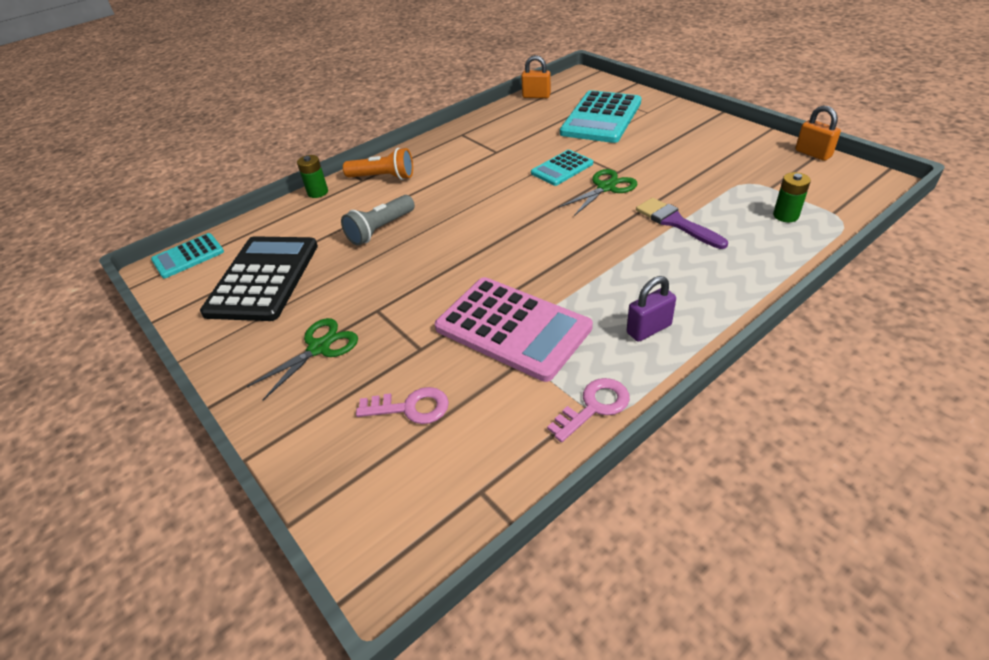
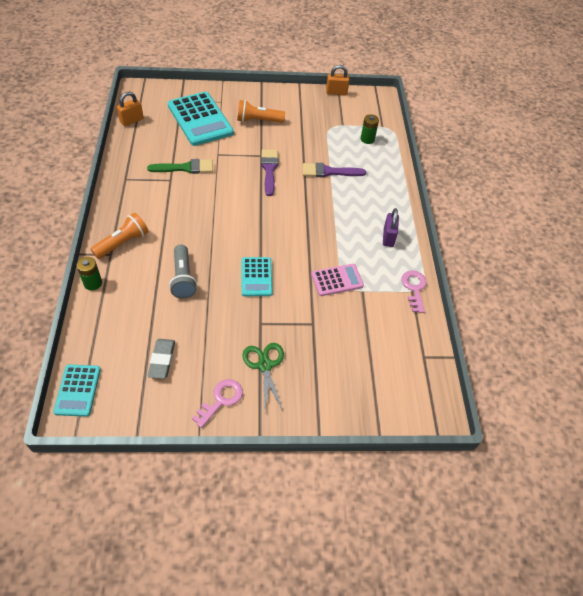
camera: 60 degrees left, 10 degrees up
black calculator [200,236,318,321] -> grey eraser [148,339,175,379]
pink key [356,387,449,424] -> pink key moved to [192,379,243,428]
pink calculator [435,277,593,382] -> pink calculator [311,264,364,296], size x0.55
turquoise calculator [531,150,593,186] -> turquoise calculator moved to [242,257,272,296]
green scissors [558,169,637,216] -> purple brush [261,149,278,196]
none -> green brush [147,159,213,174]
none -> orange flashlight [237,100,285,123]

